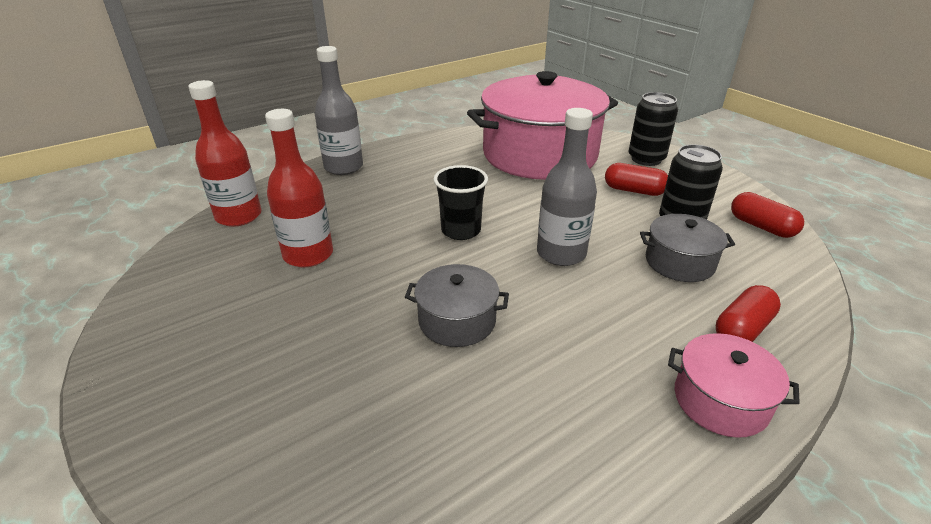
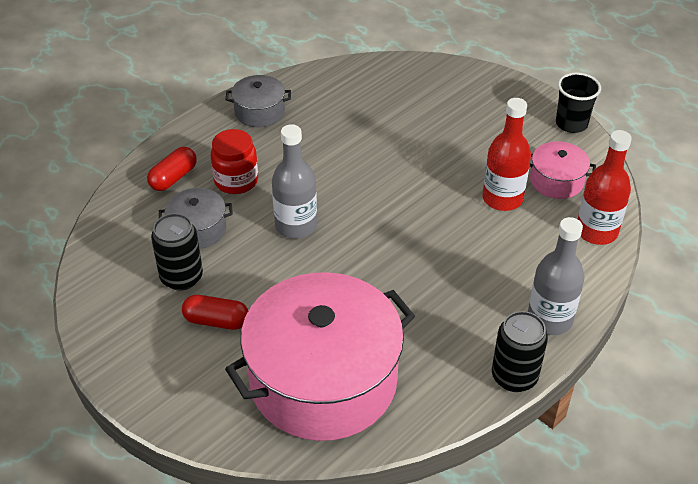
camera: 170 degrees right, 10 degrees up
grey pot [405,264,509,347] -> grey pot moved to [226,75,291,127]
black cup [434,165,488,240] -> black cup moved to [556,72,601,133]
black can [629,92,678,166] -> black can moved to [492,311,548,392]
pink pot [668,333,800,438] -> pink pot moved to [530,141,596,199]
red capsule [731,192,804,238] -> none
none -> red jar [211,129,258,194]

